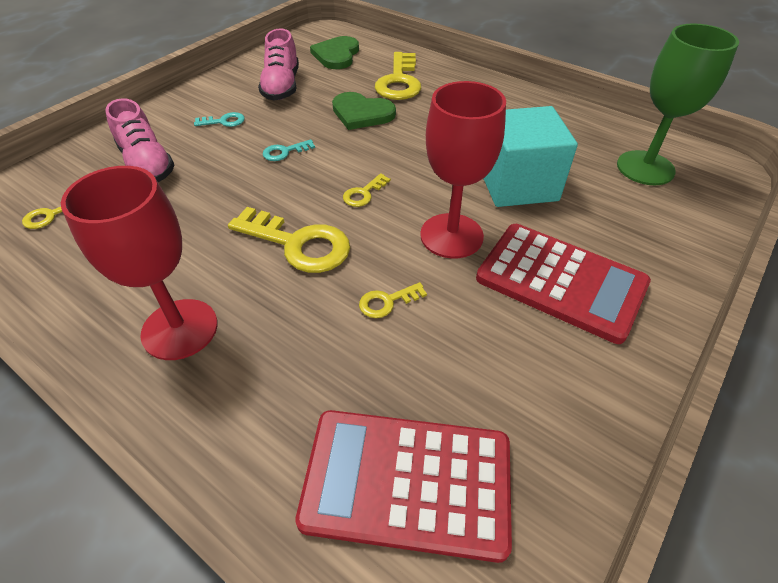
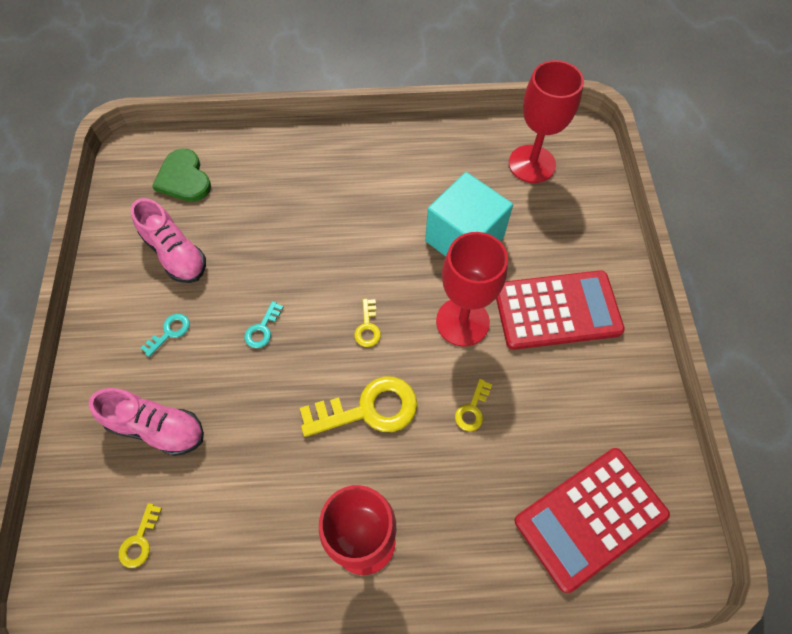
camera: 40 degrees left, 15 degrees up
green heart [332,92,396,130] -> none
yellow key [375,52,421,100] -> none
green goblet [617,23,739,185] -> red goblet [509,60,584,183]

